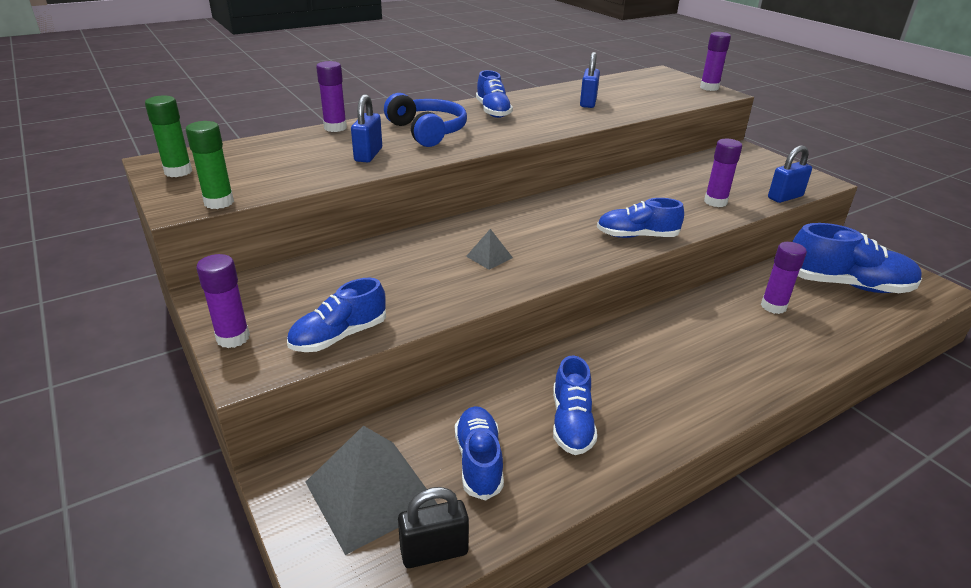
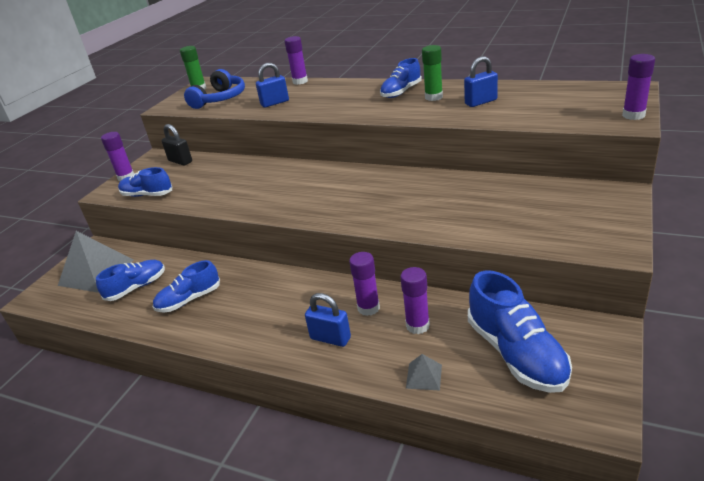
camera: 60 degrees right, 0 degrees up
green glue stick [186,121,234,209] -> green glue stick moved to [422,45,443,101]
blue headphones [384,93,467,147] -> blue headphones moved to [184,69,245,109]
black padlock [398,487,469,568] -> black padlock moved to [162,124,192,166]
grey pyramid [466,229,513,270] -> grey pyramid moved to [406,354,442,390]
blue shoe [597,198,684,238] -> none
purple glue stick [704,139,742,207] -> purple glue stick moved to [349,252,380,316]
blue padlock [768,145,812,203] -> blue padlock moved to [305,293,351,347]

